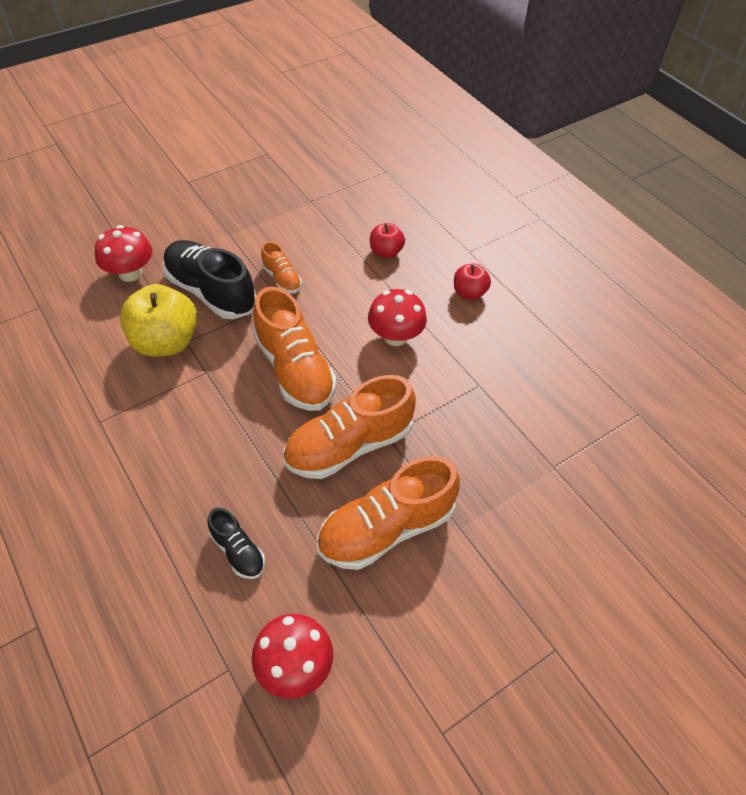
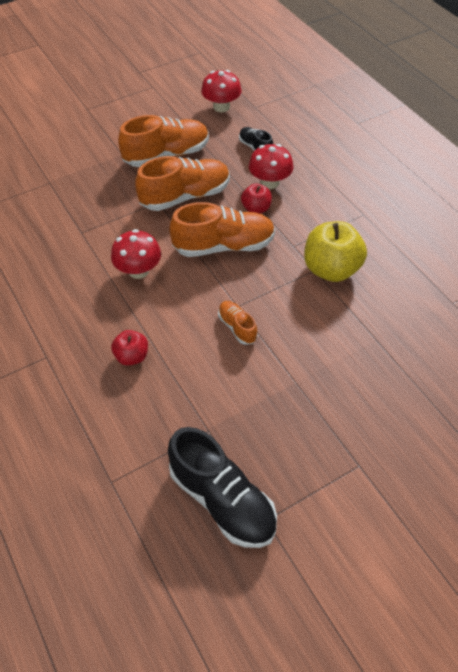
camera: 175 degrees left, 0 degrees up
red mushroom [95,225,152,282] -> red mushroom moved to [249,144,293,189]
black shoe [163,240,256,319] -> black shoe moved to [168,427,277,548]
orange shoe [253,287,337,411] -> orange shoe turned 105 degrees clockwise [169,202,275,257]
red apple [454,263,491,300] -> red apple moved to [241,184,272,214]

